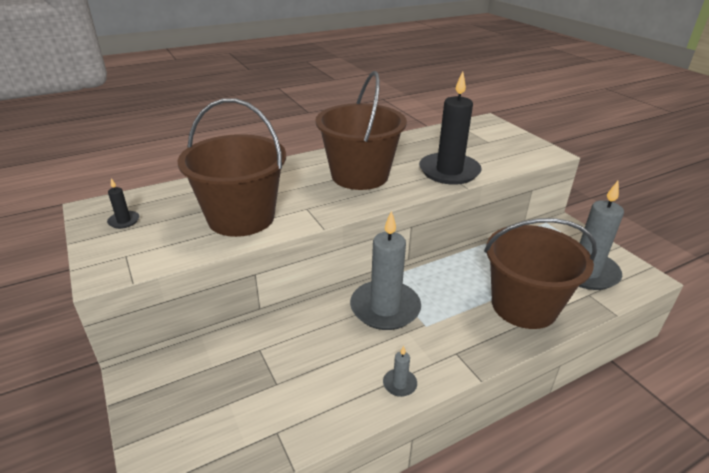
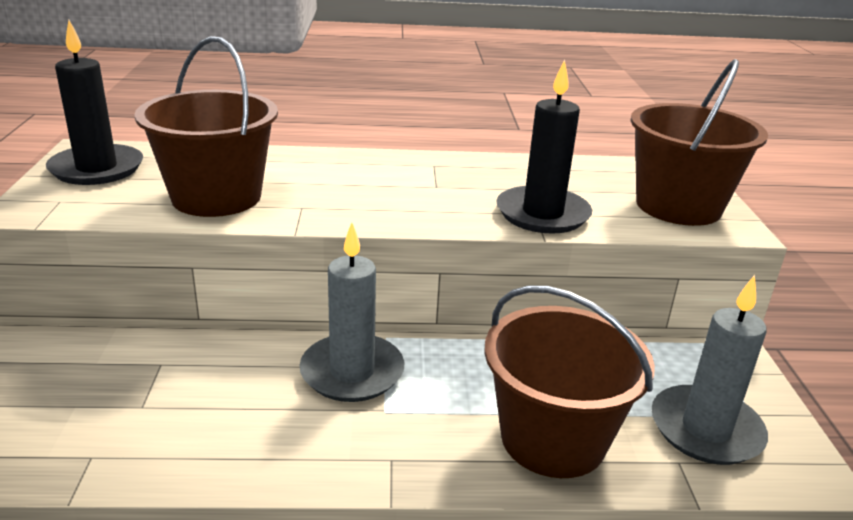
camera: 25 degrees right, 5 degrees down
black candle [107,178,139,229] -> black candle [46,20,143,185], size x2.43
brown bucket [315,71,407,190] -> brown bucket moved to [630,59,768,226]
grey candle [383,346,417,397] -> none

